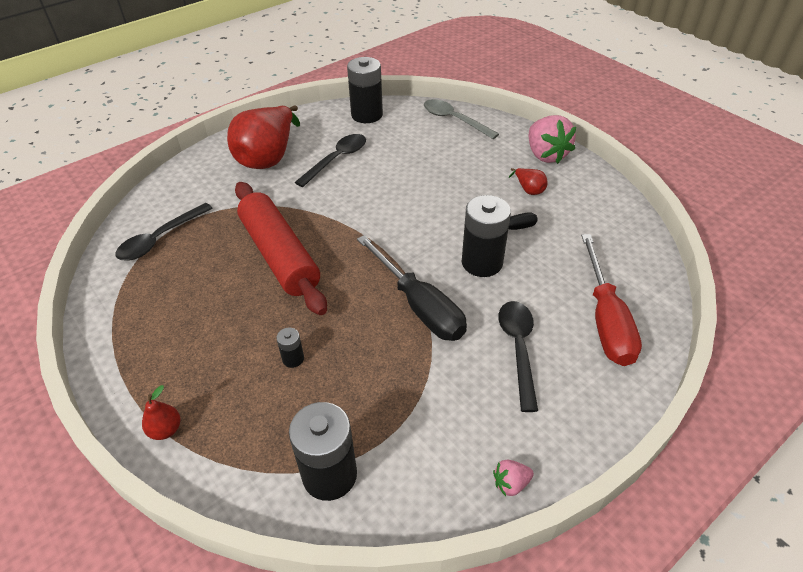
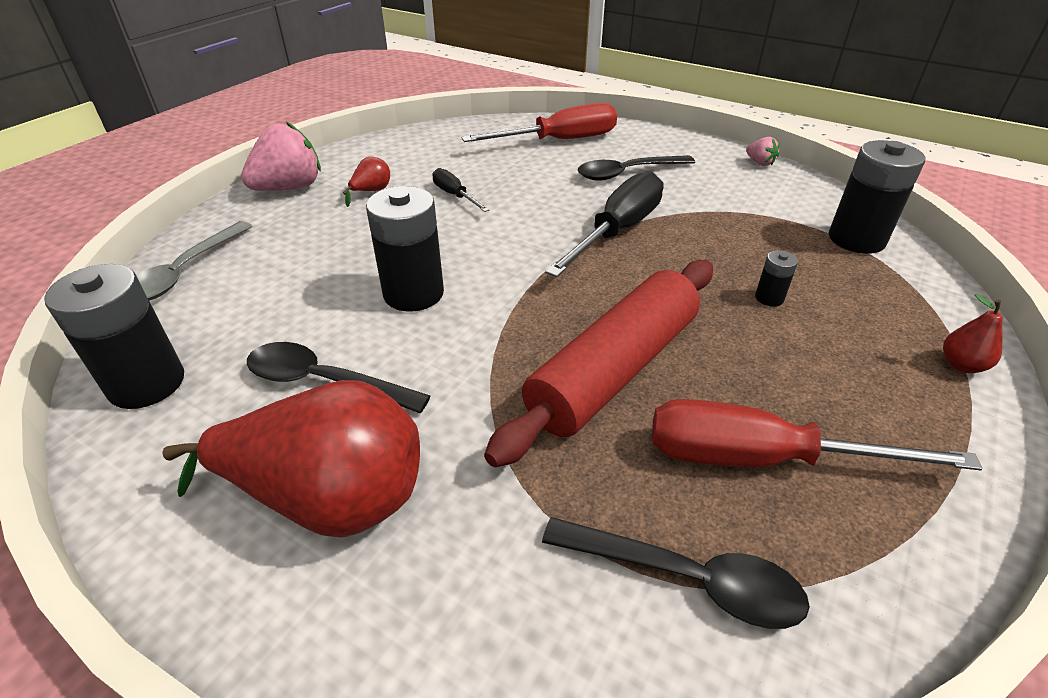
camera: 110 degrees left, 5 degrees down
black battery [462,195,511,277] -> black battery moved to [366,186,444,312]
none -> red screwdriver [652,399,983,470]

